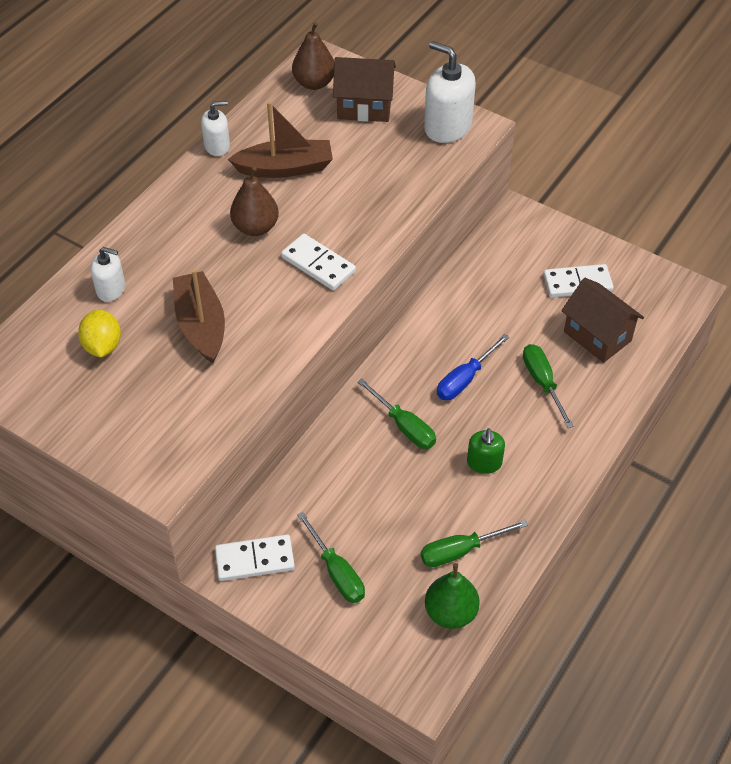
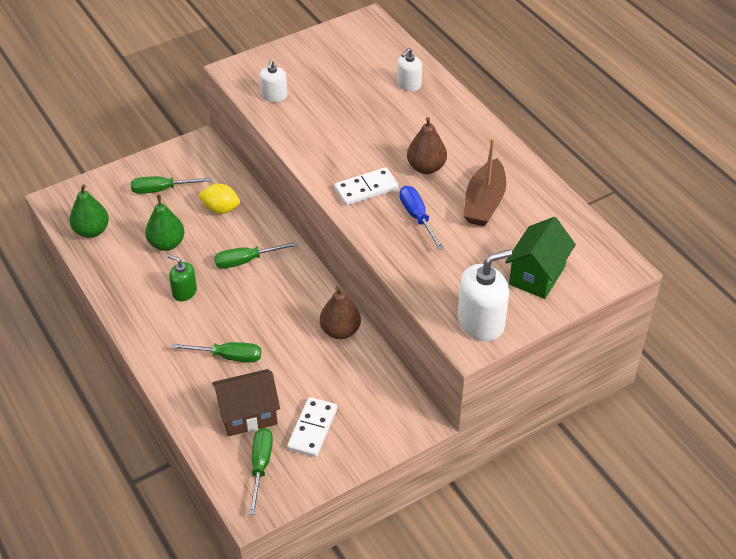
camera: 115 degrees right, 5 degrees down
yellow lemon [78,309,121,357] -> yellow lemon moved to [199,184,240,214]
brown boat [173,269,225,363] -> none
white soap dispenser [201,101,230,156] -> white soap dispenser moved to [260,60,287,102]
white domino [215,535,295,581] -> none
brown pear [292,22,334,90] -> brown pear moved to [320,286,361,339]
brown house [333,57,396,122] -> green house [505,217,576,299]
green screwdriver [420,520,528,567] -> green screwdriver moved to [249,428,273,515]
blue screwdriver [437,334,509,400] -> blue screwdriver moved to [399,186,444,250]
none -> green pear [145,195,185,251]

